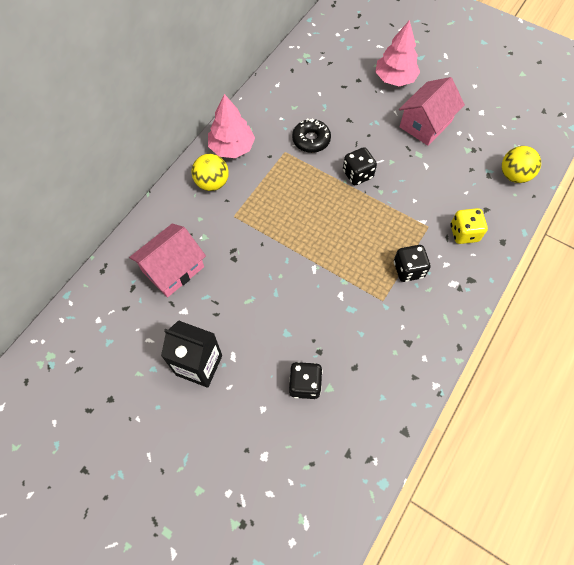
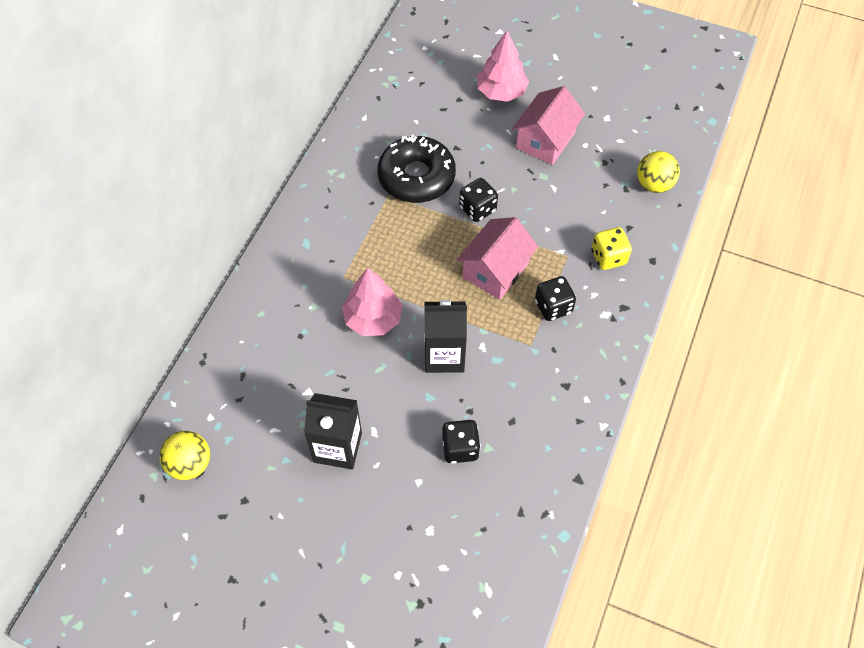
camera: 10 degrees left, 5 degrees down
pink house [129,223,206,297] -> pink house moved to [457,217,538,300]
yellow ball [192,154,229,191] -> yellow ball moved to [160,431,210,480]
pink tree [208,94,255,158] -> pink tree moved to [342,268,403,336]
black donut [292,118,331,153] -> black donut [377,135,456,203], size x1.70
none -> black carton [424,300,467,373]

